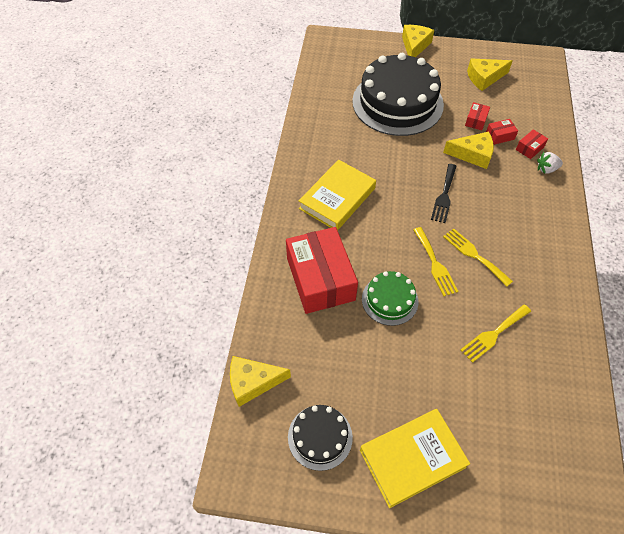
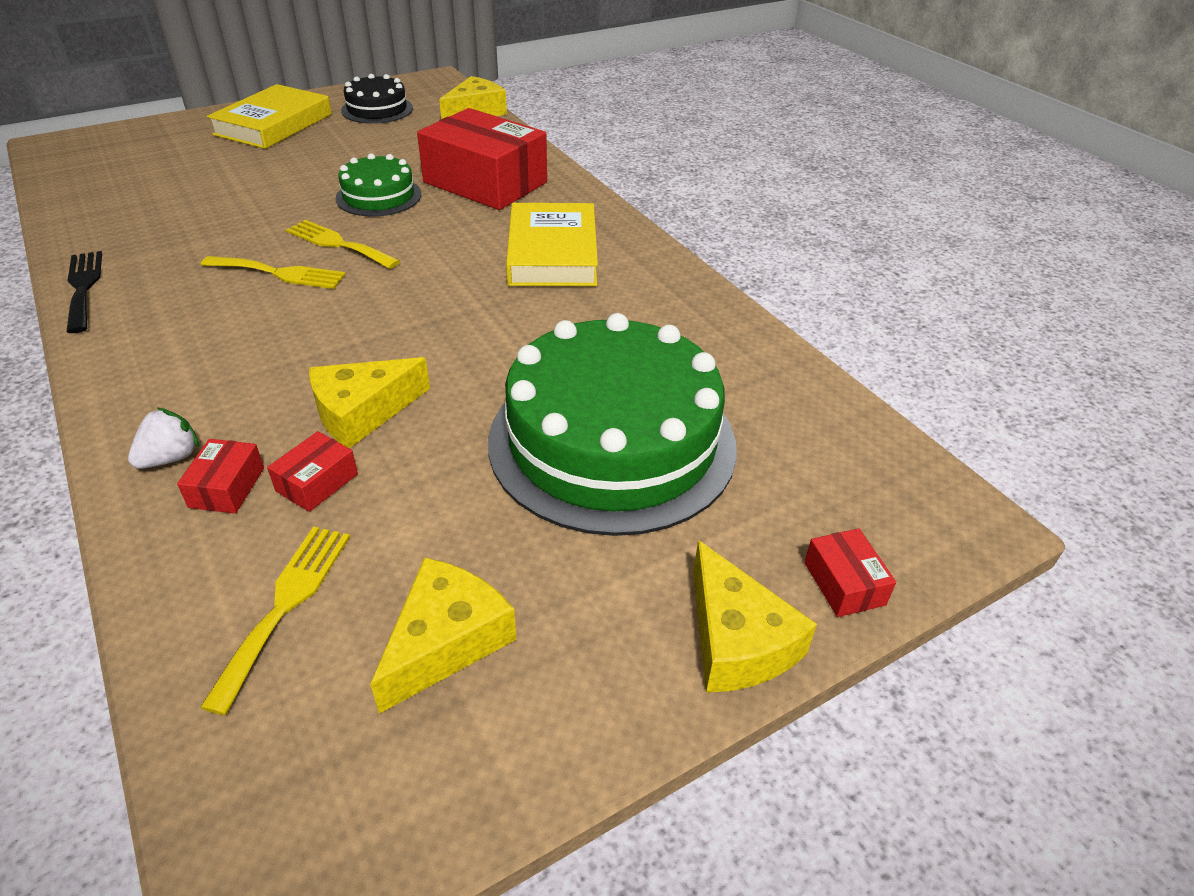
camera: 140 degrees right, 15 degrees down
black cake [352,53,444,136] -> green cake [488,313,737,536]
black fork [431,164,457,223] -> black fork moved to [66,251,102,333]
yellow fork [460,304,531,363] -> yellow fork moved to [200,526,350,715]
red box [465,102,490,130] -> red box moved to [804,528,896,617]

